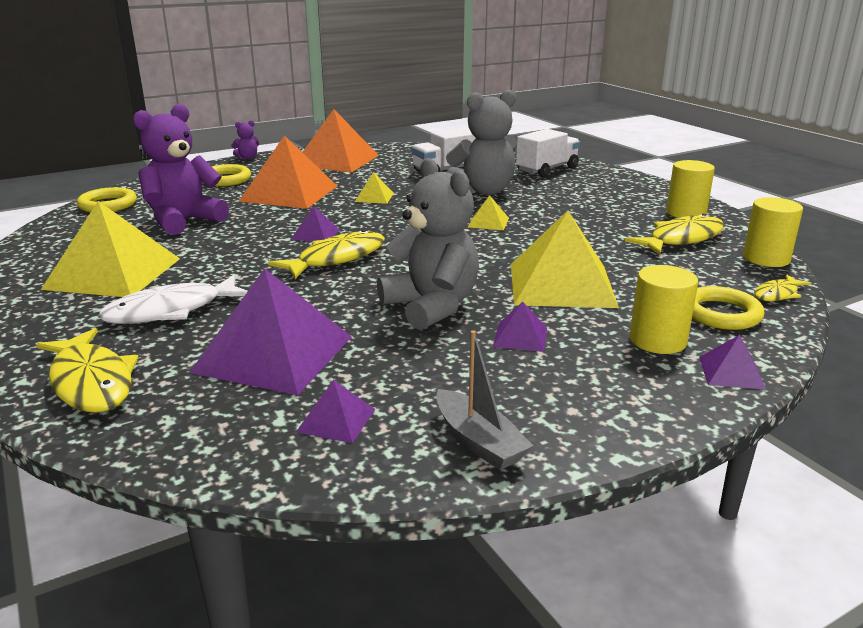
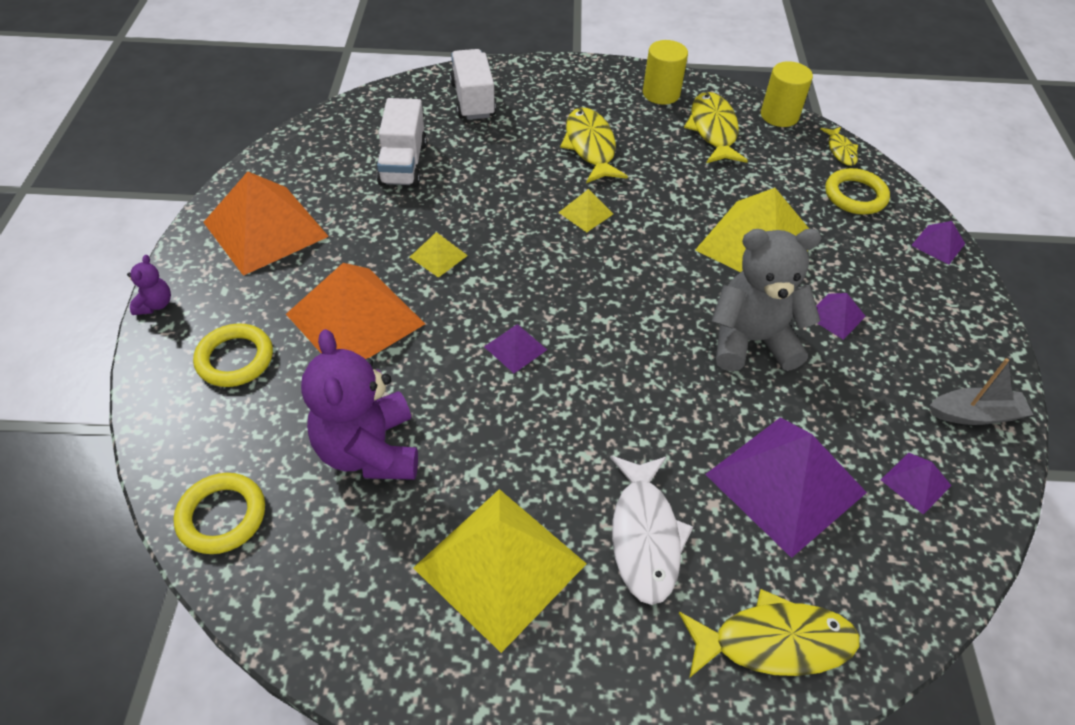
camera: 60 degrees left, 25 degrees up
yellow fish [268,230,385,279] -> yellow fish moved to [560,107,628,183]
grey teddy bear [446,89,517,195] -> none
yellow cylinder [630,265,698,354] -> none

